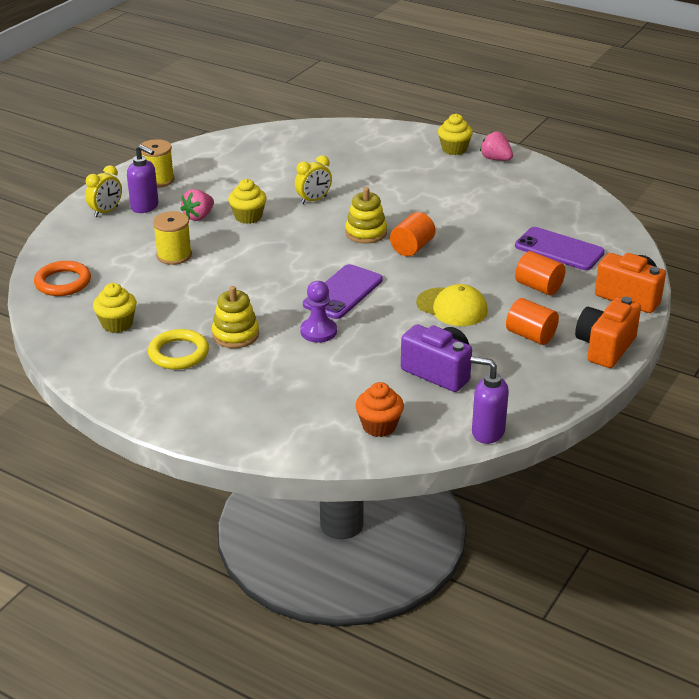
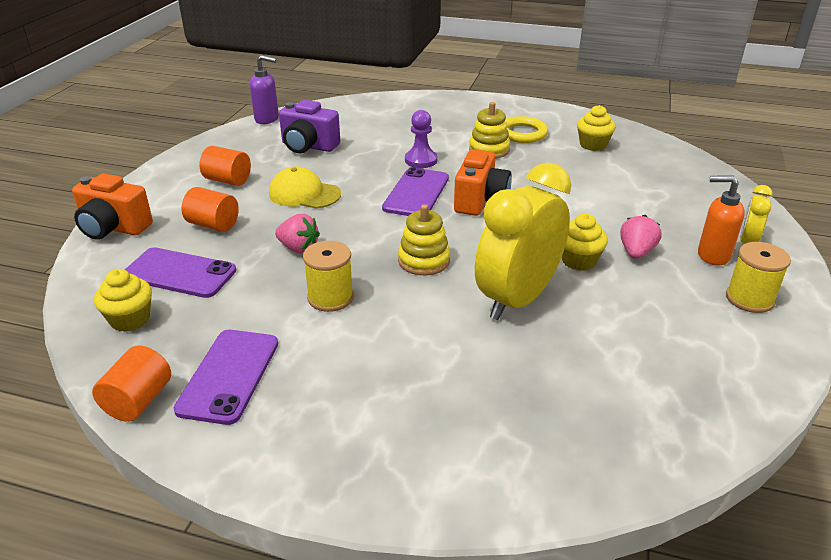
camera: 165 degrees right, 0 degrees up
orange ring [34,261,91,296] -> none
purple soap dispenser [127,144,158,213] -> orange soap dispenser [698,175,745,266]
yellow spool [153,211,192,265] -> yellow spool moved to [303,241,354,312]
yellow clock [295,155,332,204] -> yellow clock [475,163,571,320], size x2.12
orange cupcake [355,382,404,437] -> none
orange cylinder [390,212,435,256] -> orange cylinder moved to [92,345,171,422]
yellow cupcake [438,113,473,155] -> yellow cupcake moved to [94,269,152,332]
pink strawberry [480,131,513,161] -> pink strawberry moved to [275,214,320,253]
orange camera [575,297,641,368] -> orange camera moved to [454,149,512,216]
none -> purple phone [174,330,278,425]

